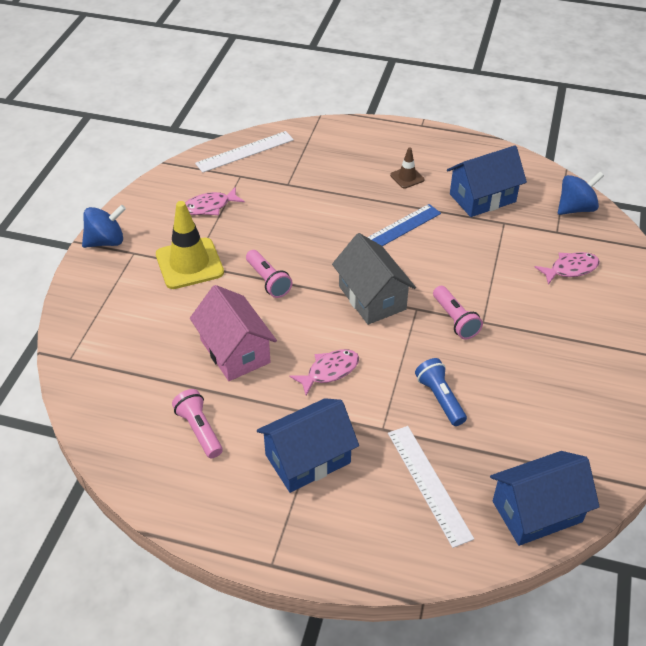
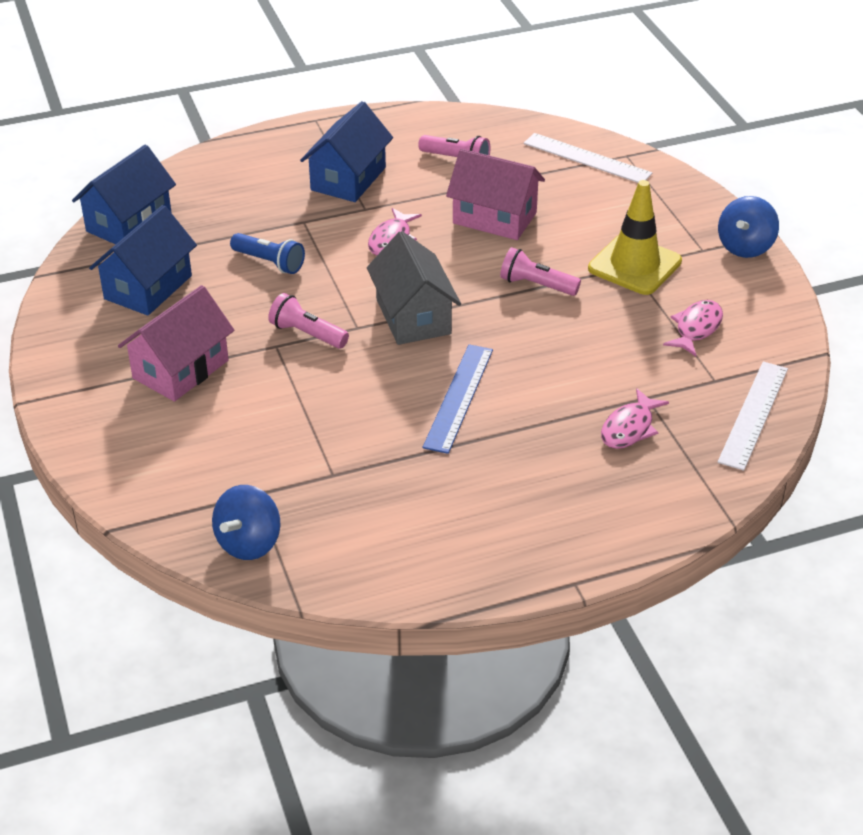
camera: 145 degrees right, 5 degrees down
grey house [332,233,416,325] -> grey house turned 45 degrees clockwise [367,231,461,345]
white ruler [388,426,474,548] -> white ruler moved to [524,133,652,183]
brown traffic cone [390,148,424,189] -> none
blue house [447,145,527,217] -> blue house moved to [89,205,197,316]
pink fish [534,252,600,285] -> pink fish moved to [601,388,669,449]
none -> pink house [118,285,234,402]

